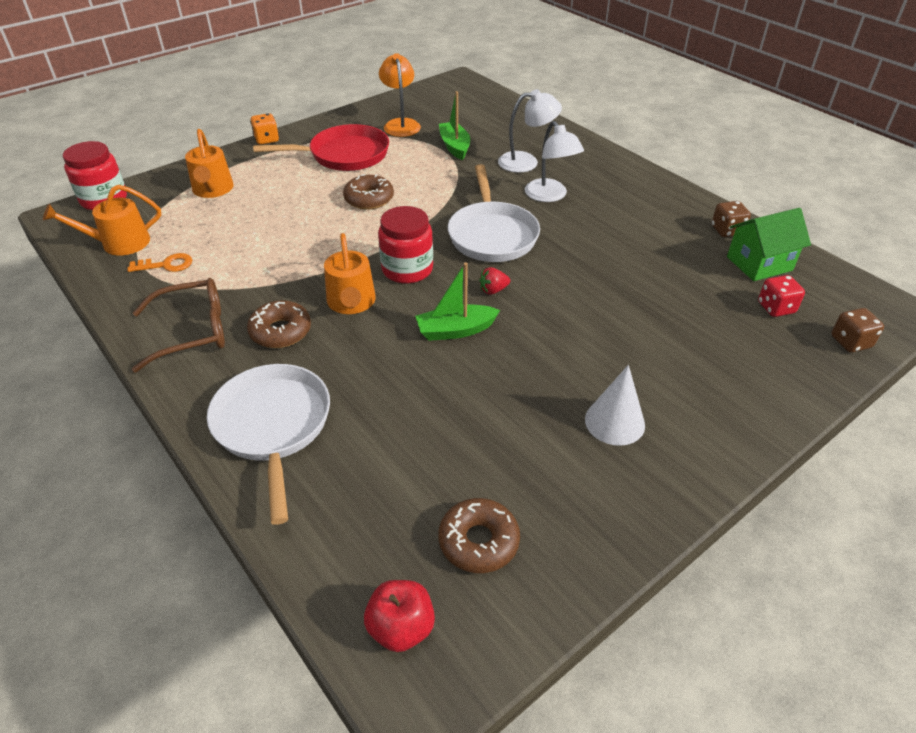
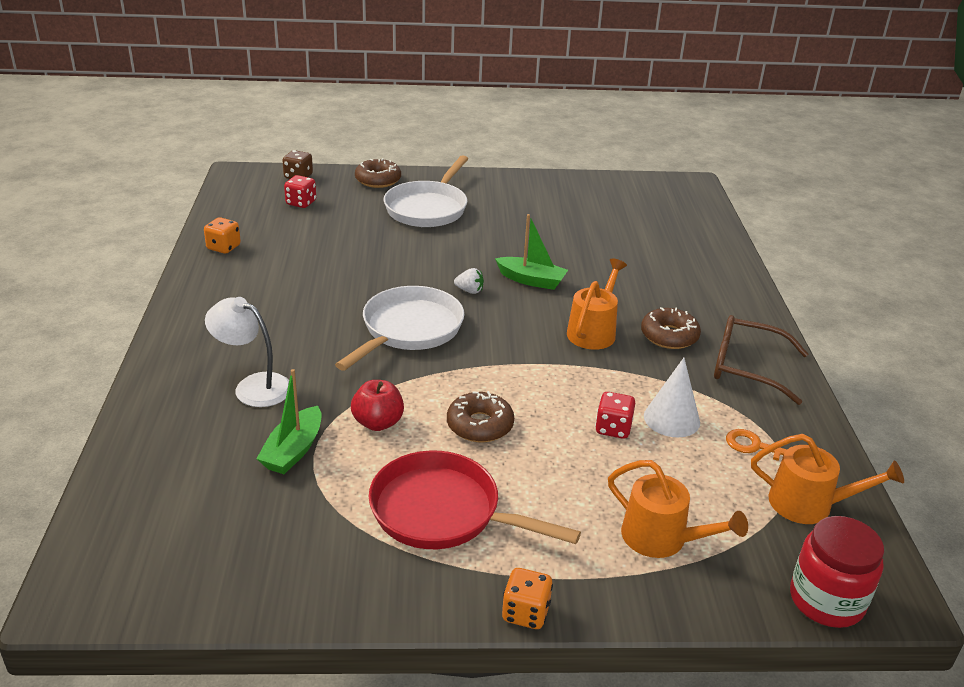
camera: 145 degrees left, 10 degrees down
orange watering can [185,129,234,198] -> orange watering can turned 105 degrees clockwise [608,460,748,558]
white pan [207,364,330,525] -> white pan moved to [383,155,468,227]
red apple [364,580,435,652] -> red apple moved to [351,380,404,431]
red jar [378,206,433,284] -> none
orange lamp [379,53,421,137] -> none
brown donut [438,498,520,573] -> brown donut moved to [355,158,401,188]
red strawberry [479,267,510,295] -> white strawberry [454,268,484,294]
white lamp [525,121,584,202] -> none
white cone [585,365,645,446] -> white cone moved to [644,358,700,437]
brown dice [712,201,751,237] -> orange dice [204,217,241,254]
green house [727,208,811,281] -> none
none -> red dice [595,392,635,439]

